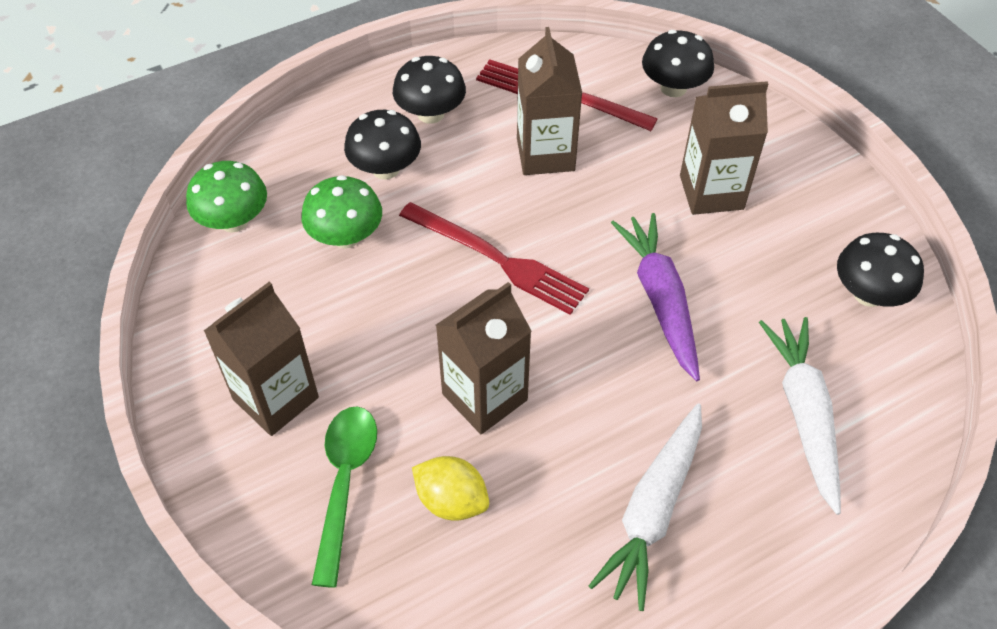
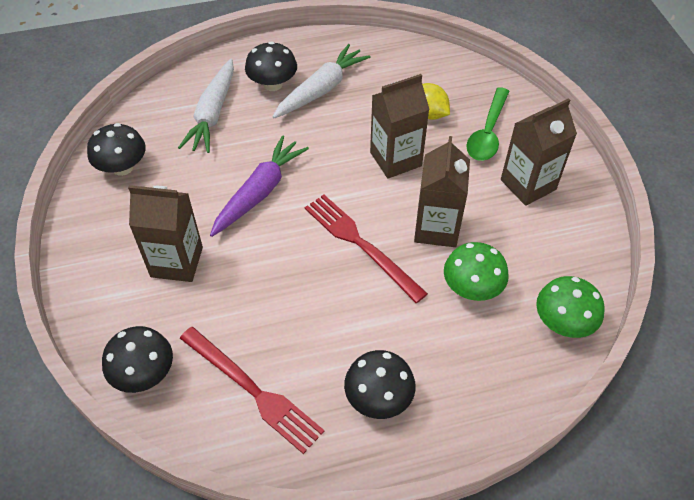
camera: 165 degrees left, 0 degrees up
black mushroom [344,110,421,180] -> black mushroom moved to [245,41,297,91]
brown carton [517,27,582,175] -> brown carton moved to [414,136,470,247]
purple carrot [611,213,700,381] -> purple carrot turned 150 degrees counterclockwise [210,135,309,237]

